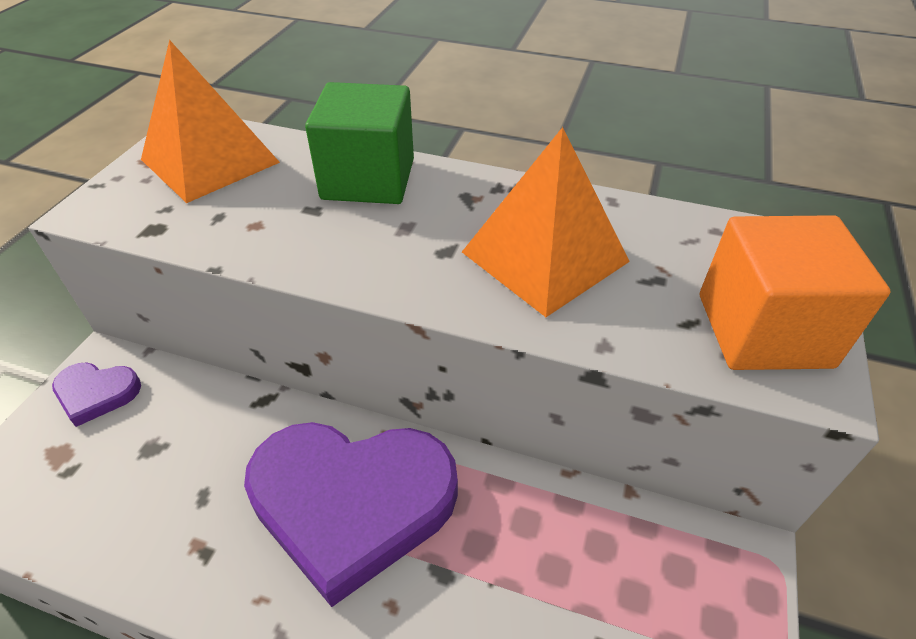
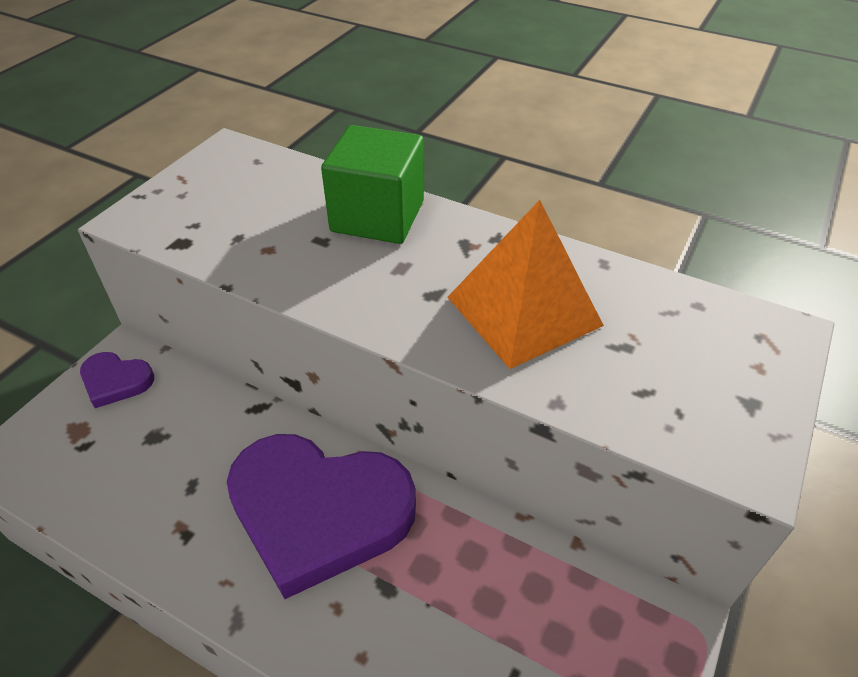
camera: 10 degrees right, 0 degrees up
orange pyramid [141,40,280,203] -> none
orange cube [700,215,891,370] -> none

